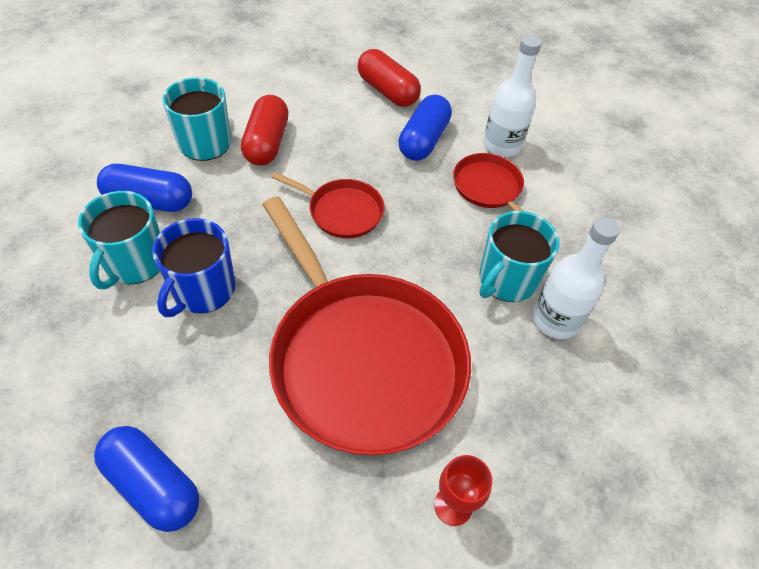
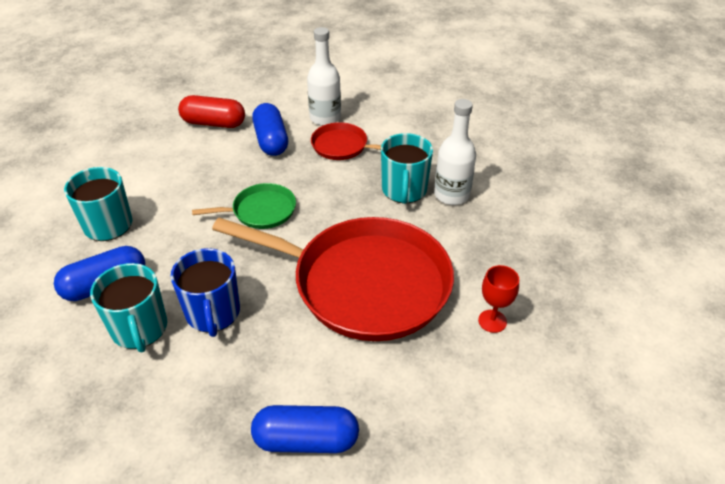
camera: 35 degrees left, 10 degrees down
red capsule [241,95,289,165] -> none
red pan [272,172,385,238] -> green pan [192,183,296,229]

